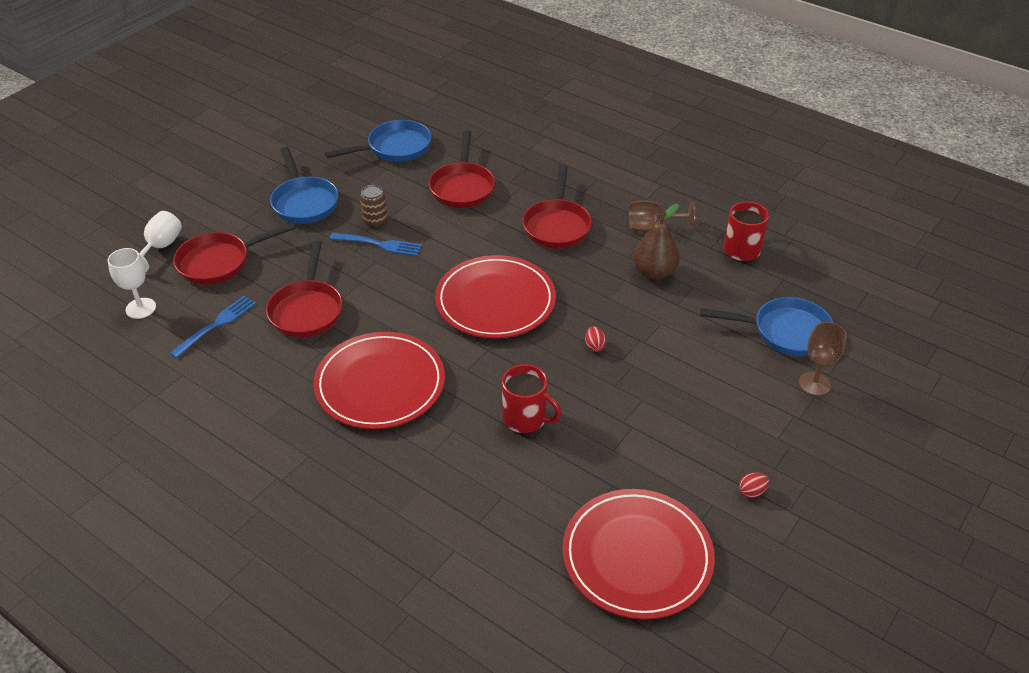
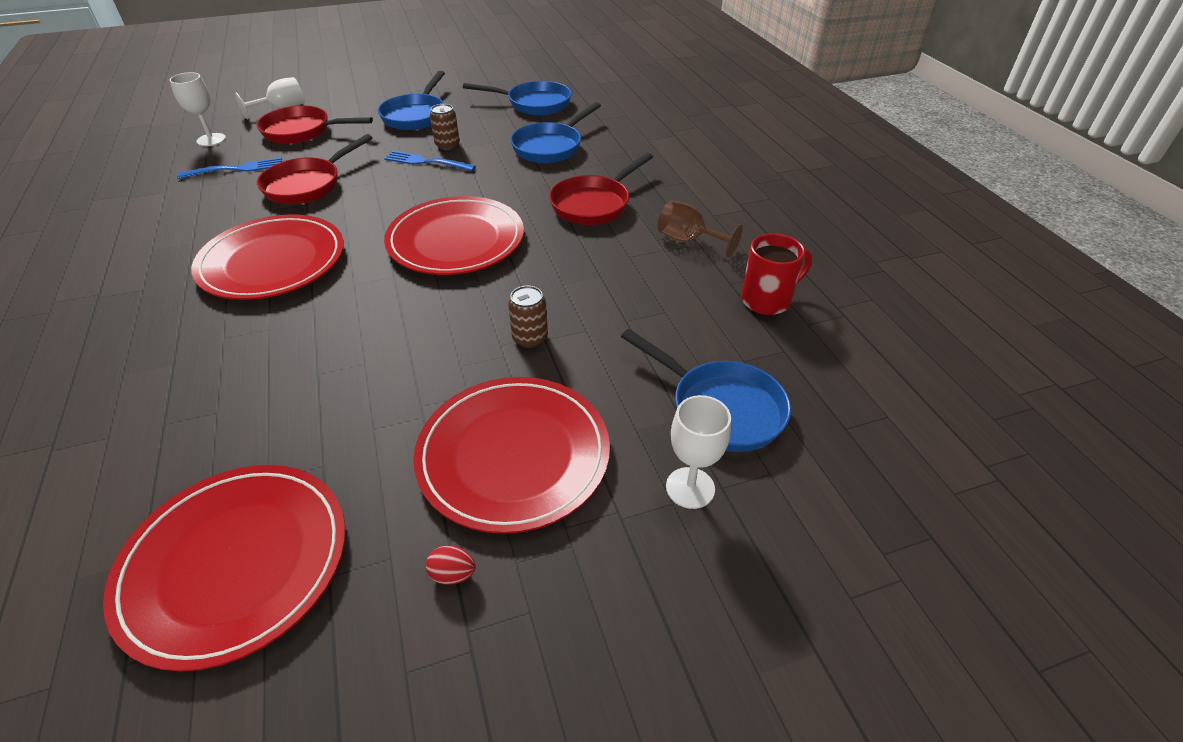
camera: 35 degrees right, 0 degrees up
blue fork [330,232,422,256] -> blue fork turned 150 degrees clockwise [384,151,476,171]
red pan [429,130,495,208] -> blue pan [510,102,601,163]
red mug [502,364,562,433] -> none
red egg [585,326,606,352] -> none
brown pear [634,204,680,280] -> none
brown goblet [799,322,847,396] -> white goblet [666,395,731,509]
none -> red plate [413,377,610,534]
none -> brown can [508,286,548,348]

